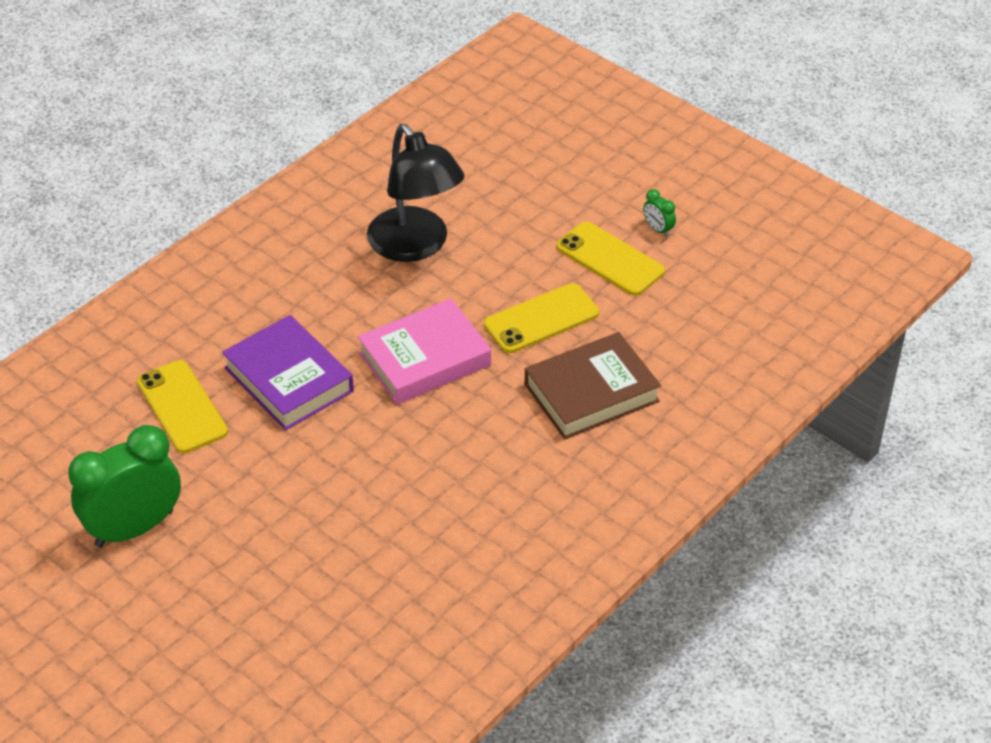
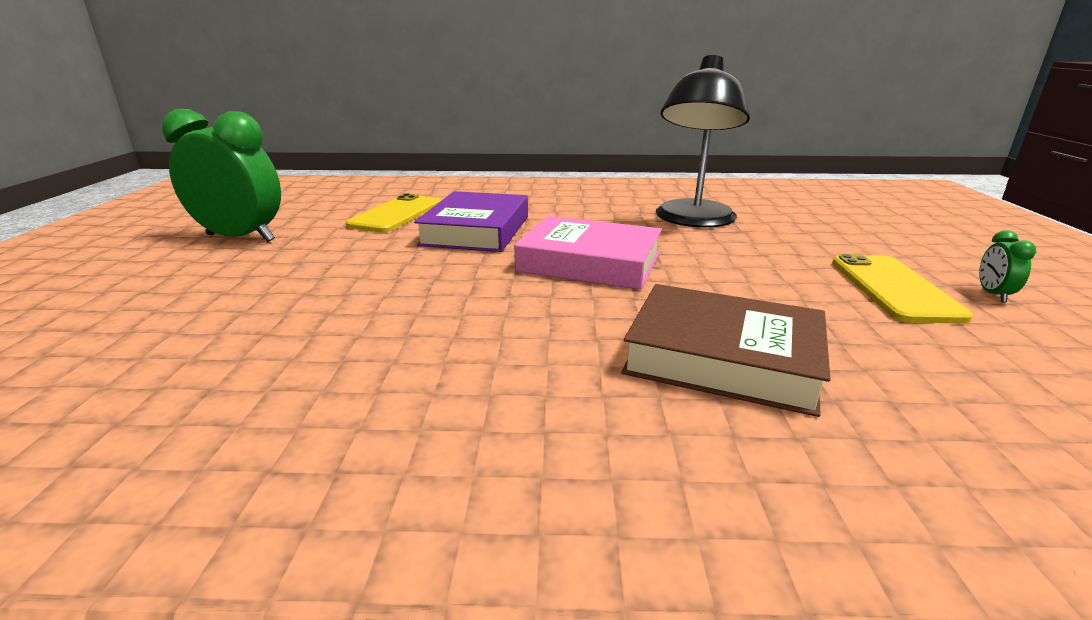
camera: 50 degrees right, 20 degrees down
yellow phone [484,283,599,353] -> none

